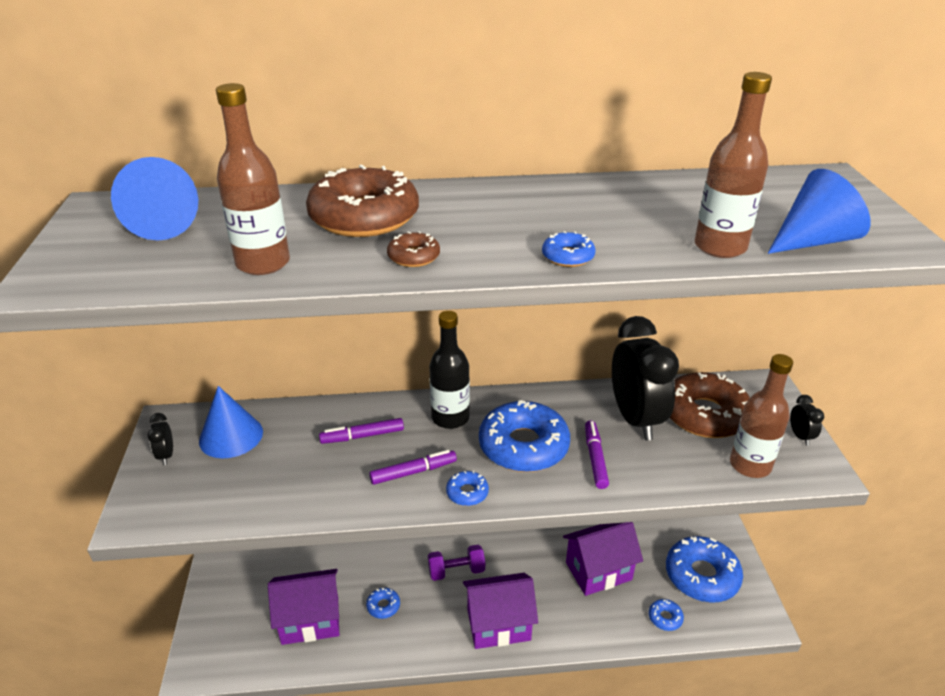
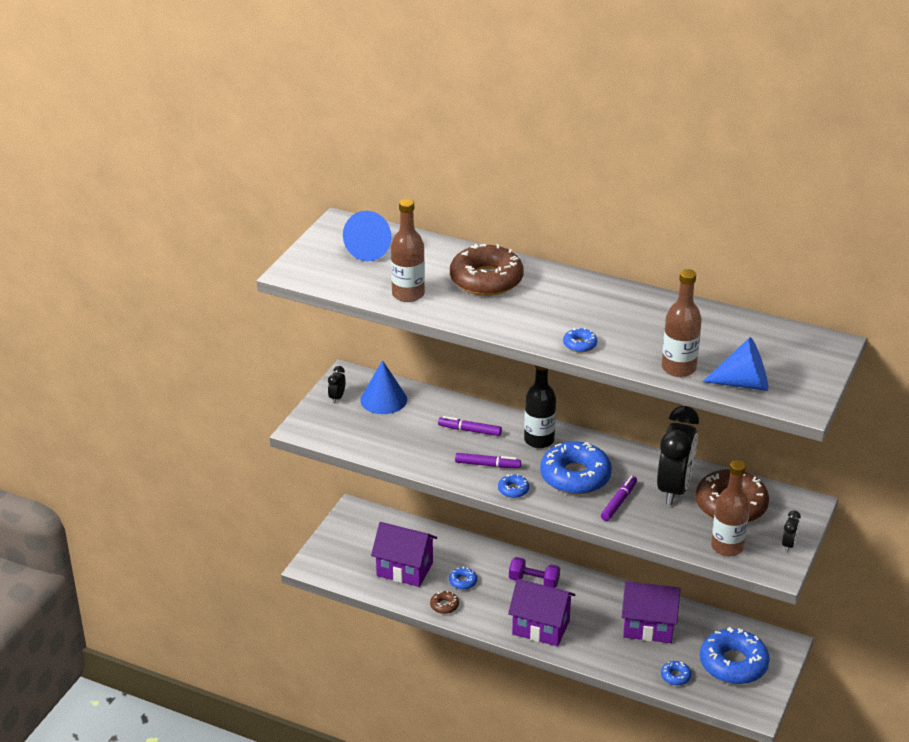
camera: 30 degrees right, 0 degrees up
brown donut [387,231,440,267] -> brown donut moved to [430,591,459,614]

